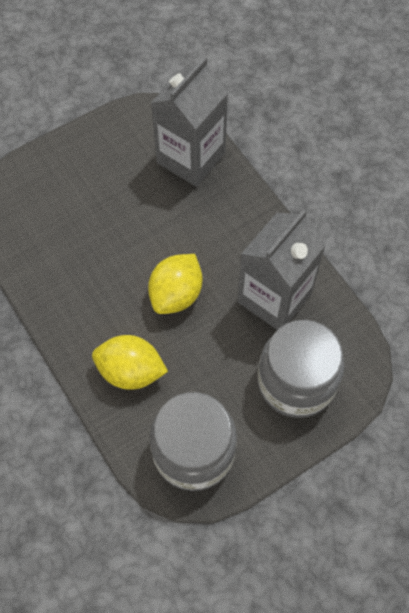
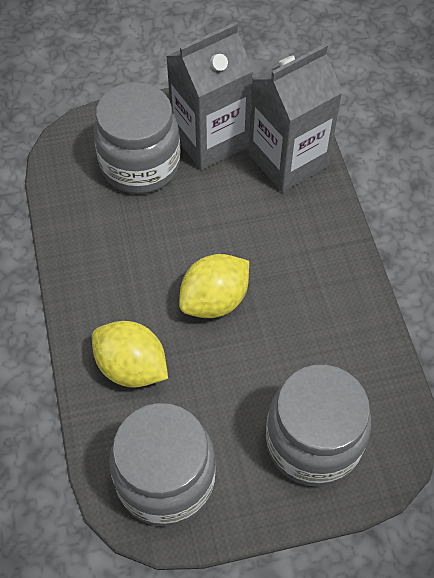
camera: 20 degrees right, 5 degrees down
grey carton [237,209,326,330] -> grey carton moved to [166,22,253,170]
none -> grey jar [93,82,181,194]

